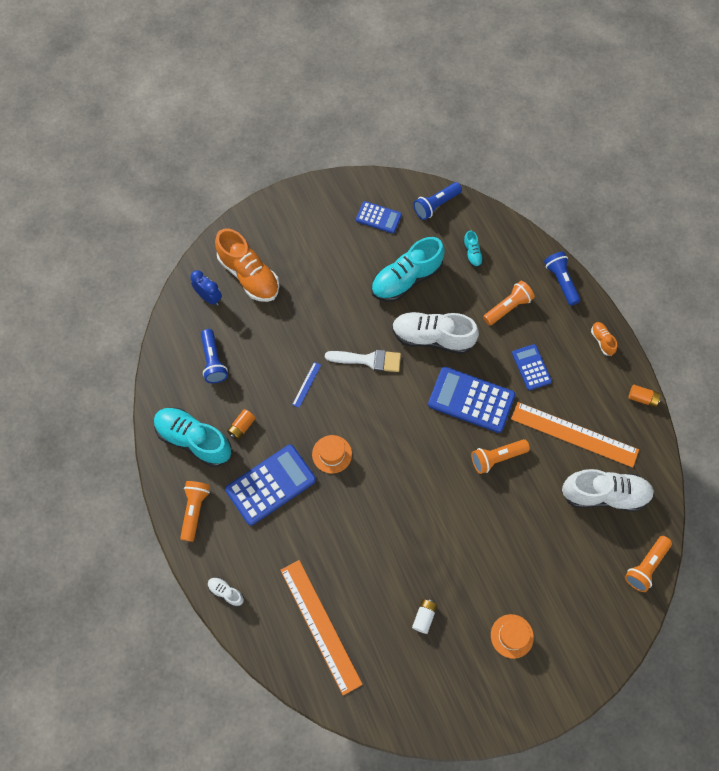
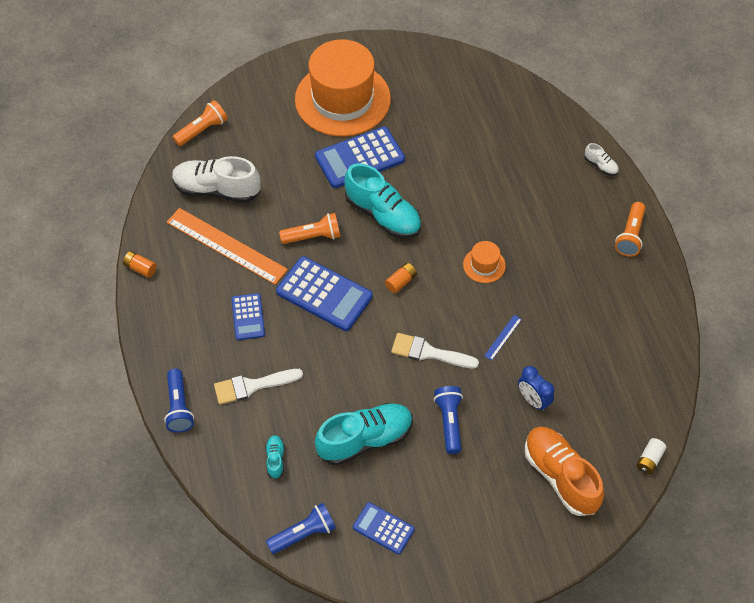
camera: 170 degrees left, 10 degrees down
turquoise shoe [154,408,231,467] -> turquoise shoe moved to [345,163,421,238]
blue clock [190,270,222,306] -> blue clock moved to [518,366,554,411]
blue flashlight [201,329,228,383] -> blue flashlight moved to [434,386,463,454]
blue calculator [225,445,316,526] -> blue calculator moved to [315,127,405,188]
orange battery [227,409,256,440] -> orange battery moved to [385,263,417,293]
orange ruler [280,560,363,695] -> none
white shoe [392,312,479,354] -> none
white battery [412,599,438,634] -> white battery moved to [636,438,666,475]
orange flashlight [483,281,535,325] -> white brush [214,369,303,405]
orange hat [491,614,534,659] -> orange hat [295,39,391,137], size x2.46
orange shoe [591,322,617,356] -> none

